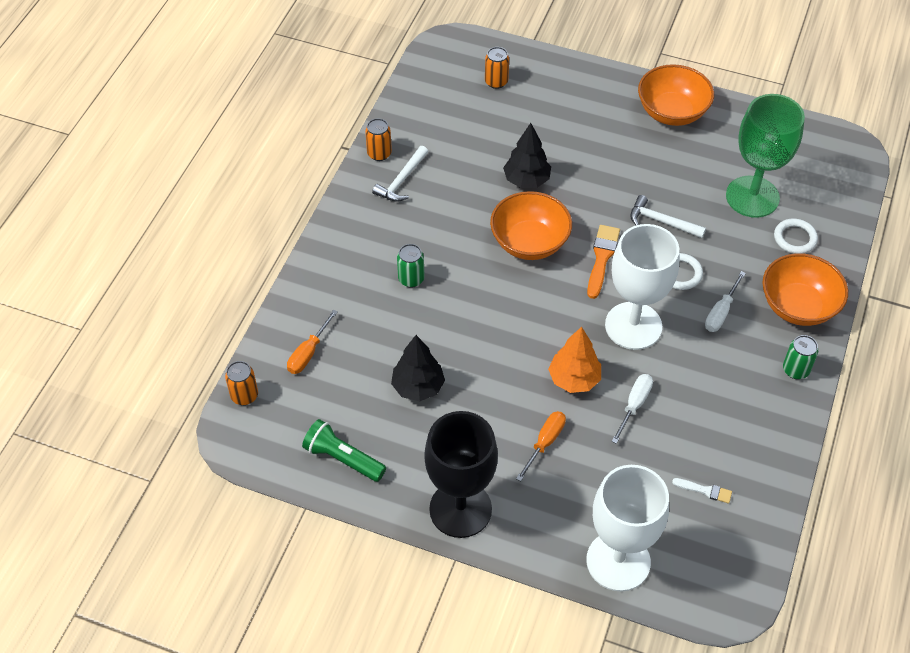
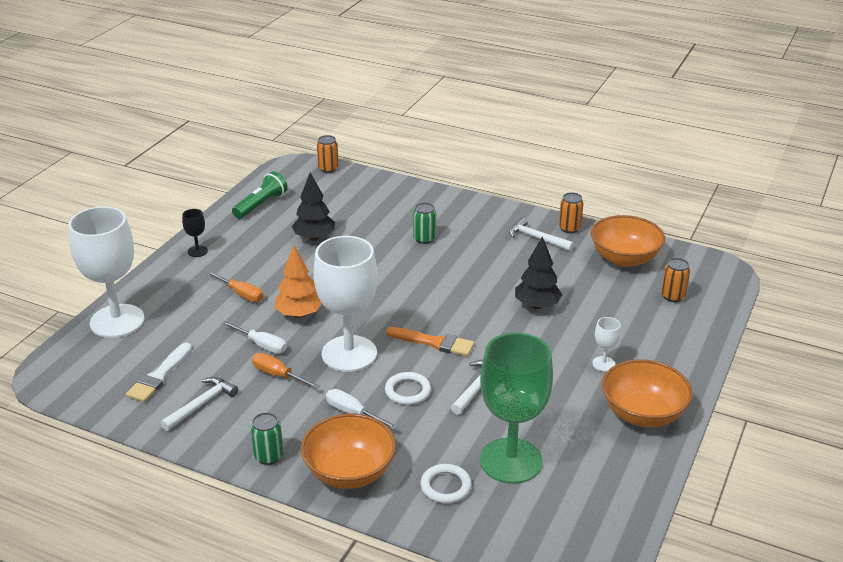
camera: 95 degrees right, 20 degrees down
orange screwdriver [287,310,338,374] -> orange screwdriver moved to [252,353,320,389]
black goblet [424,411,498,538] -> black goblet [182,209,208,257], size x0.41
orange bowl [490,191,572,260] -> orange bowl moved to [591,215,665,267]
white brush [672,478,732,503] -> white brush [126,342,192,402], size x1.72
none -> white hammer [161,377,238,431]
none -> white goblet [592,317,621,372]

